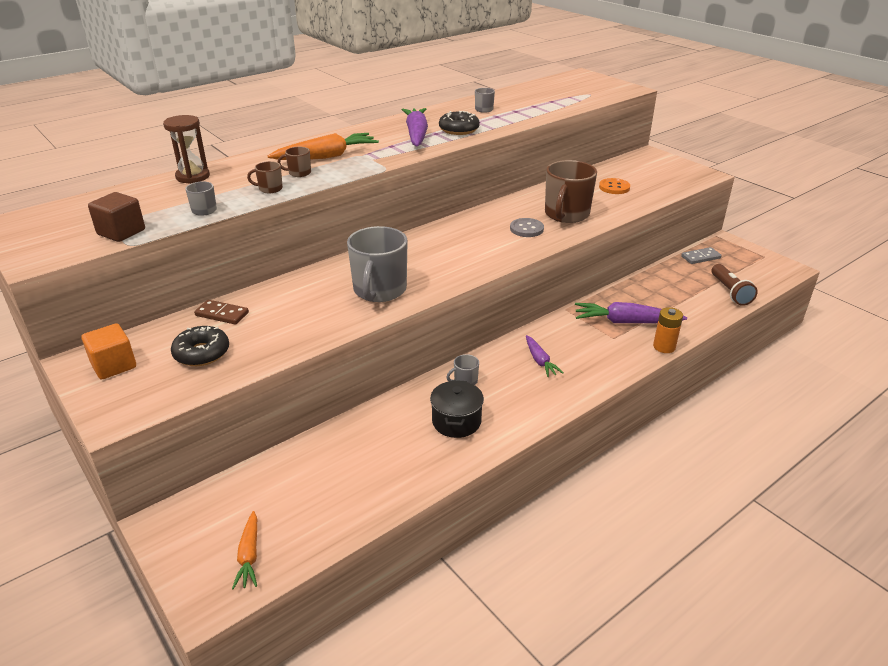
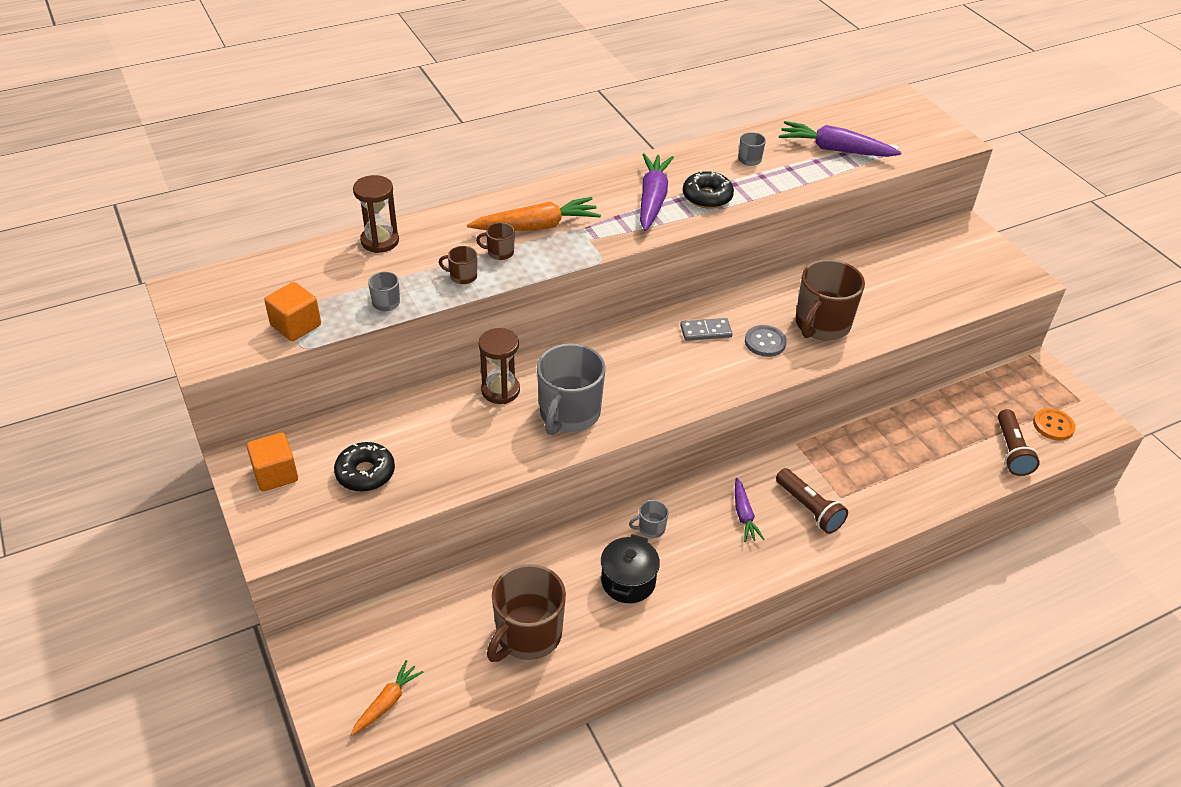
camera: 10 degrees right, 10 degrees up
brown cube [88,192,145,242] -> orange cube [264,282,321,341]
brown domino [194,300,249,325] -> none
orange carrot [232,511,257,589] -> orange carrot turned 150 degrees counterclockwise [351,660,423,735]
purple carrot [575,302,687,323] -> purple carrot moved to [779,121,902,157]
orange button [599,178,630,194] -> orange button moved to [1033,408,1076,441]
orange battery [653,307,683,353] -> none
grey domino [681,247,722,264] -> grey domino moved to [680,318,733,341]
none -> brown hourglass [478,328,520,404]
none -> brown mug [487,564,566,662]
none -> brown flashlight [776,468,848,534]

